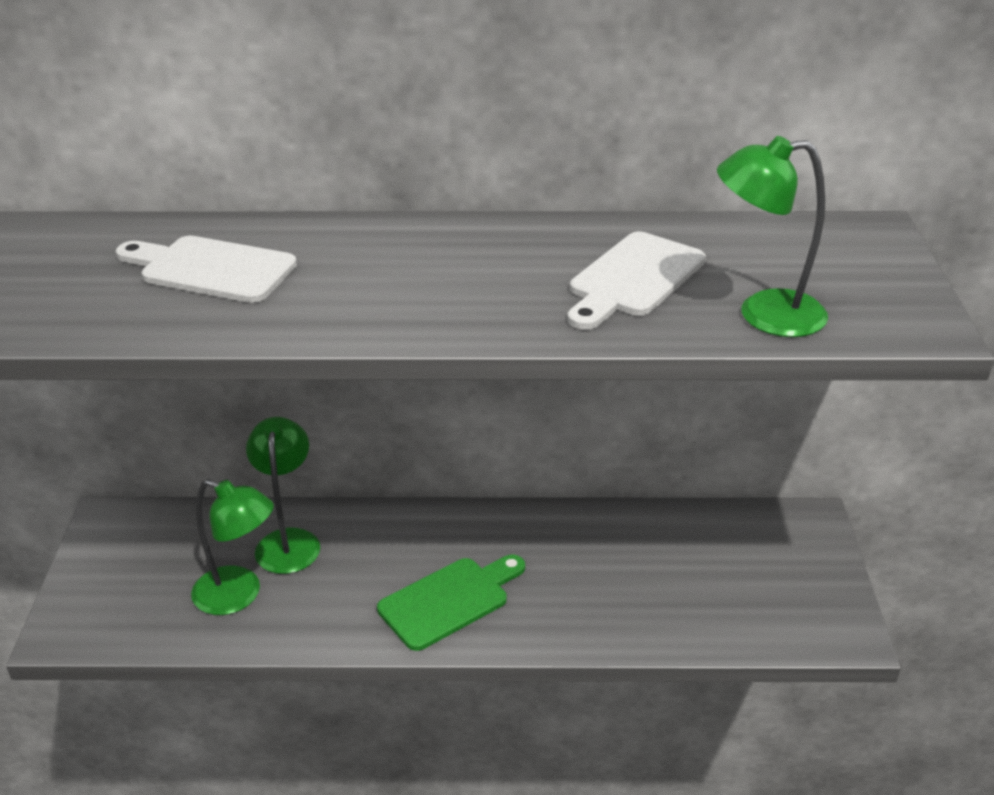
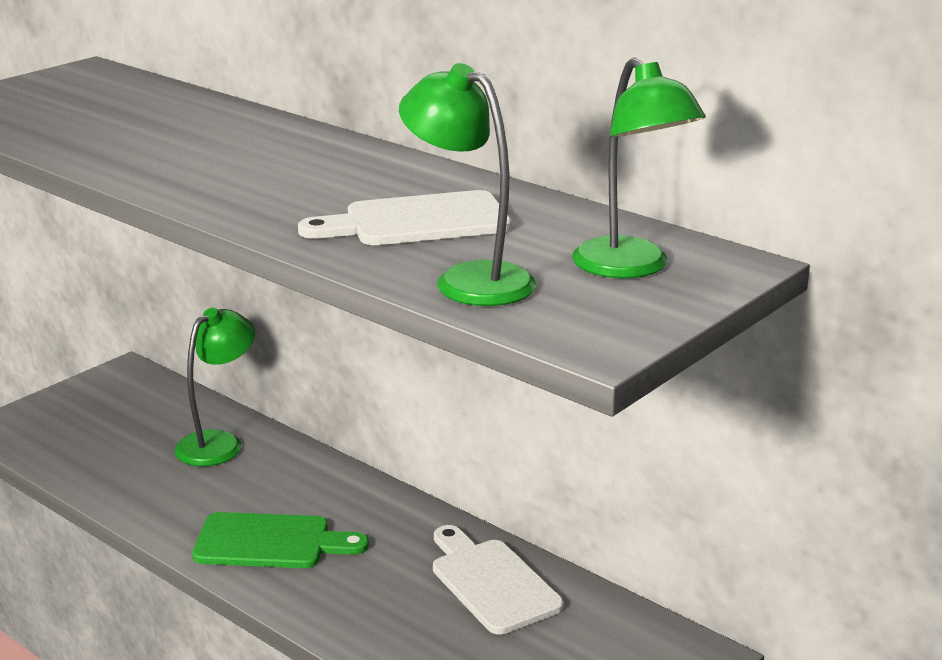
camera: 40 degrees right, 10 degrees down
white cutting board [116,236,297,303] -> white cutting board moved to [433,525,563,634]
green lamp [191,479,274,615] -> green lamp moved to [572,57,706,278]

